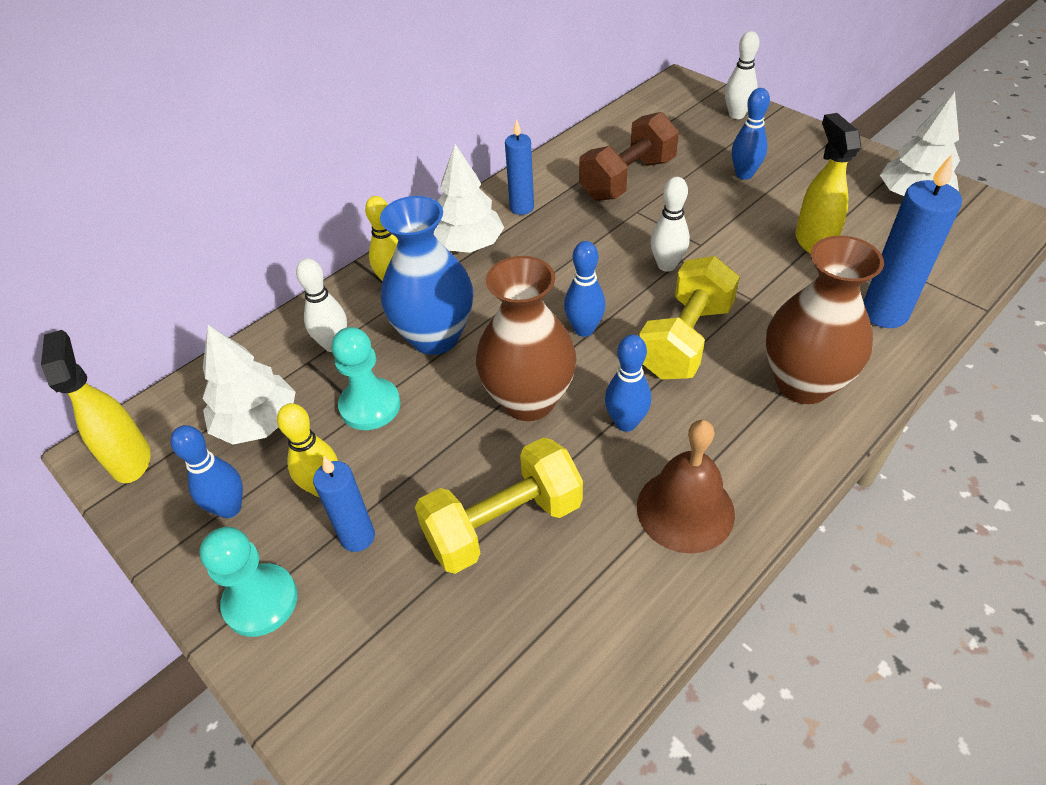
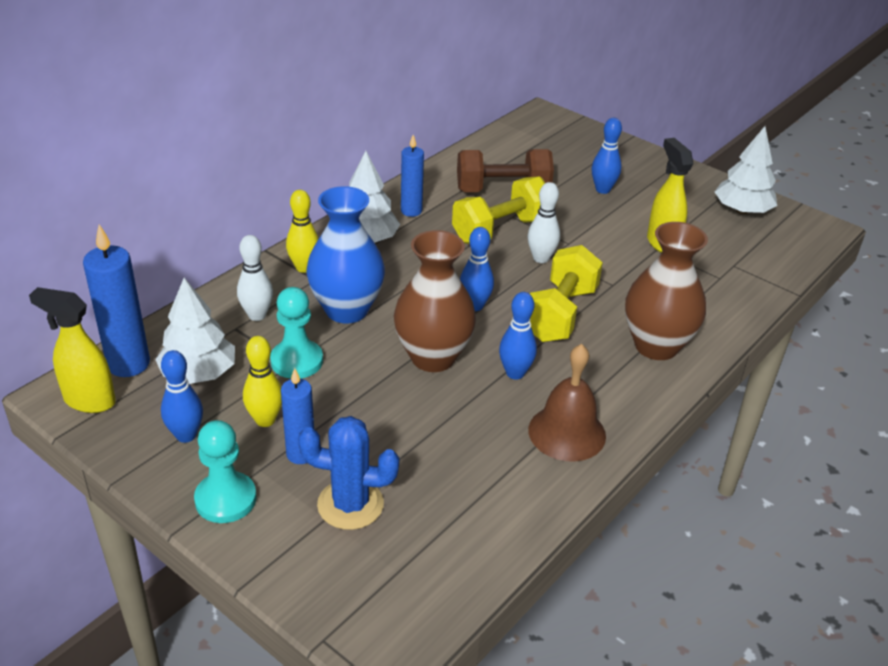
camera: 10 degrees left, 10 degrees down
yellow spray bottle [41,330,151,483] -> yellow spray bottle turned 45 degrees counterclockwise [29,287,116,413]
yellow dumbbell [415,437,583,574] -> yellow dumbbell moved to [452,176,545,244]
brown dumbbell [579,112,679,201] -> brown dumbbell turned 45 degrees clockwise [457,149,554,192]
white bowling pin [725,31,759,119] -> none
blue candle [863,154,962,328] -> blue candle moved to [83,224,150,377]
none -> blue cactus [298,416,399,530]

